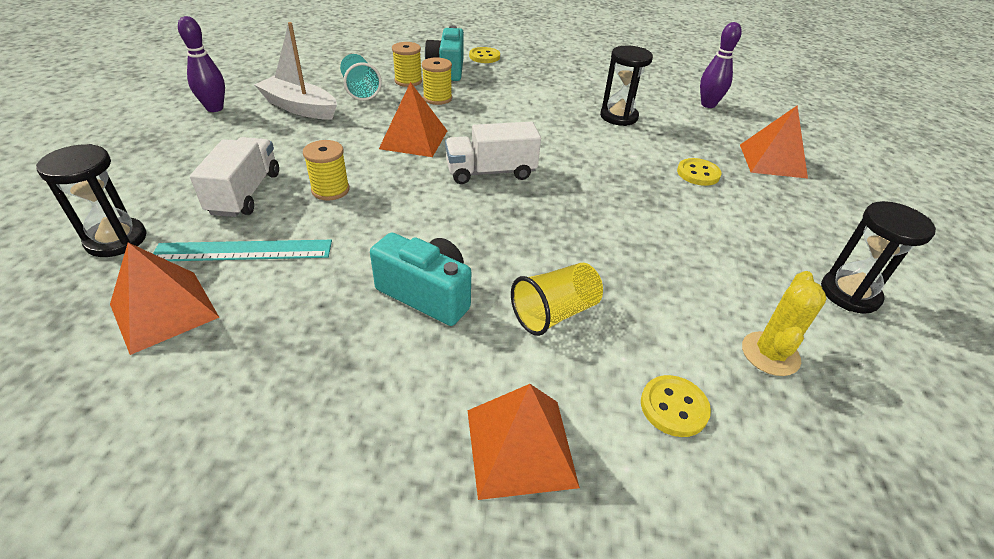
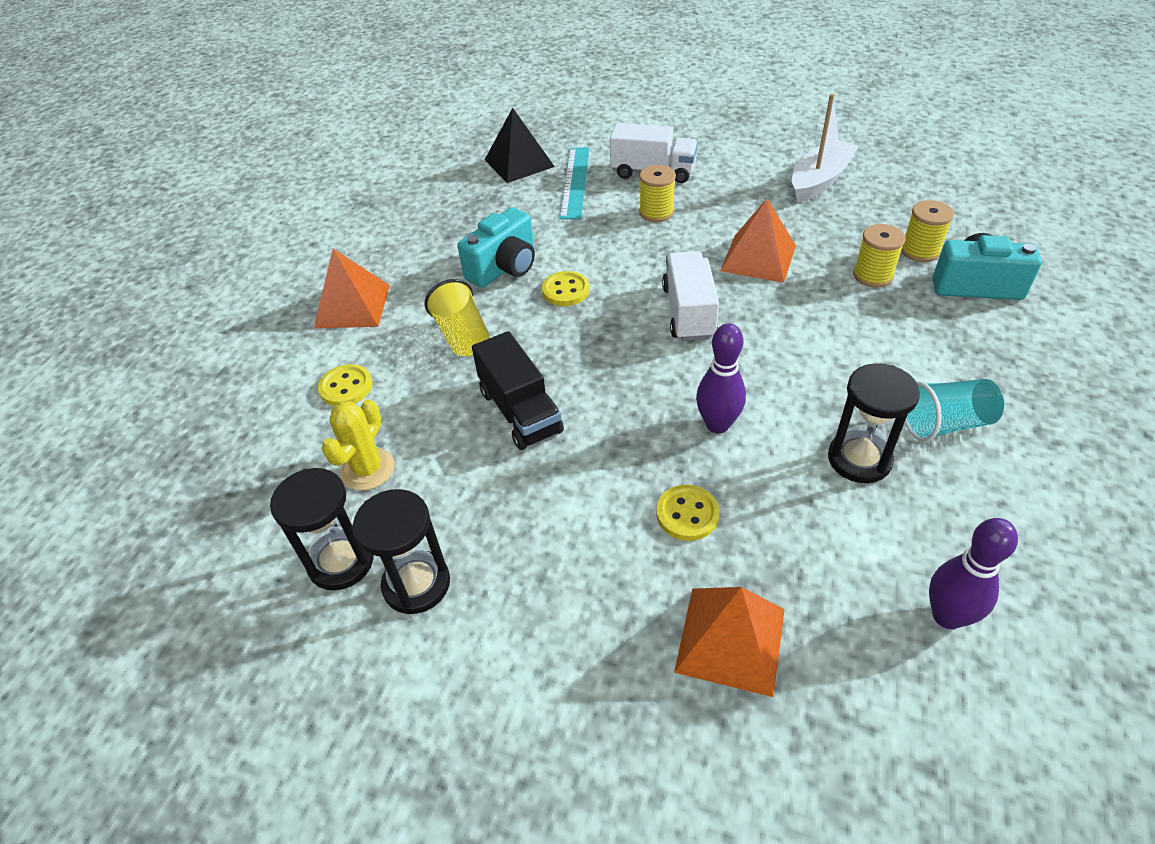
camera: 105 degrees right, 5 degrees up
black hourglass [36,144,146,257] -> black hourglass moved to [270,468,374,590]
orange pyramid [110,243,220,355] -> black pyramid [485,108,555,183]
purple bowling pin [178,16,225,112] -> purple bowling pin moved to [696,323,746,434]
turquoise cup [340,54,382,101] -> turquoise cup moved to [905,379,1004,442]
yellow button [469,47,500,63] -> yellow button moved to [542,271,589,306]
yellow cactus [742,271,827,376] -> yellow cactus turned 75 degrees clockwise [321,399,395,490]
none -> black truck [472,331,564,450]

